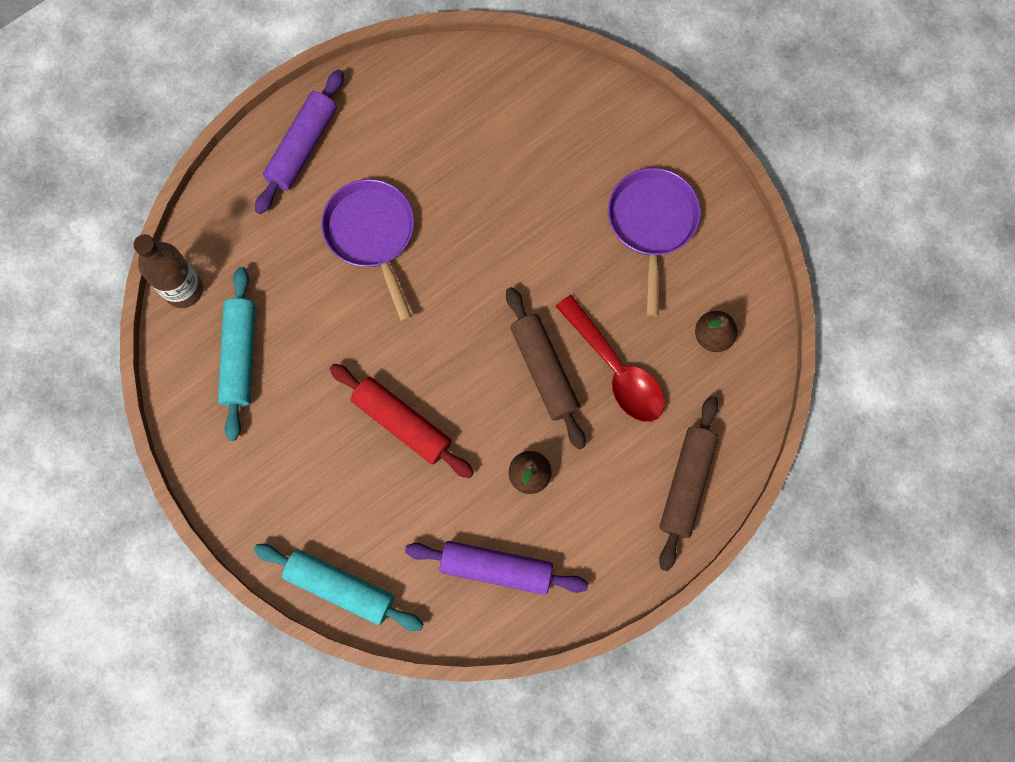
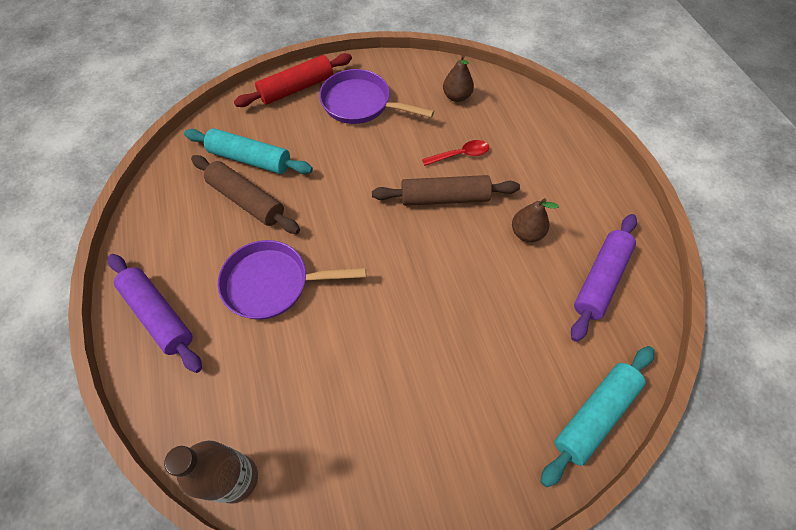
camera: 70 degrees left, 15 degrees down
turquoise rolling pin [218,267,255,441] -> turquoise rolling pin moved to [184,128,313,174]
red rolling pin [329,364,474,478] -> red rolling pin moved to [234,53,352,107]
red spoon [556,295,665,422] -> red spoon [422,140,489,166], size x0.57
brown rolling pin [659,396,719,571] -> brown rolling pin moved to [191,155,300,234]

